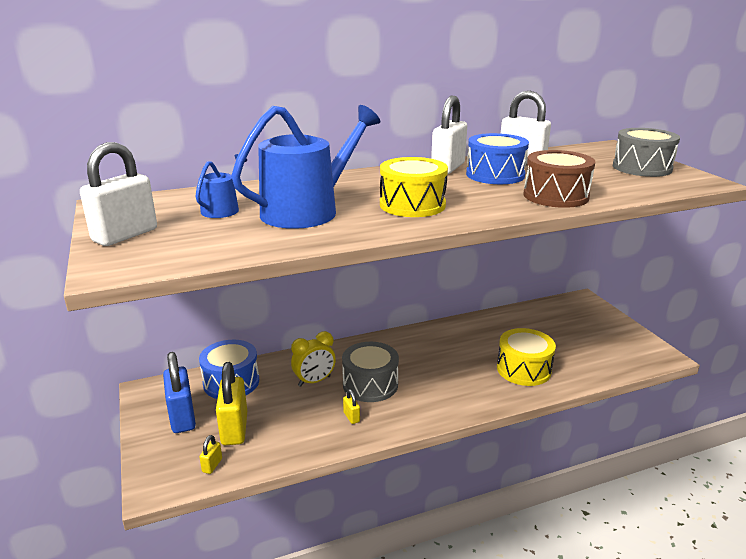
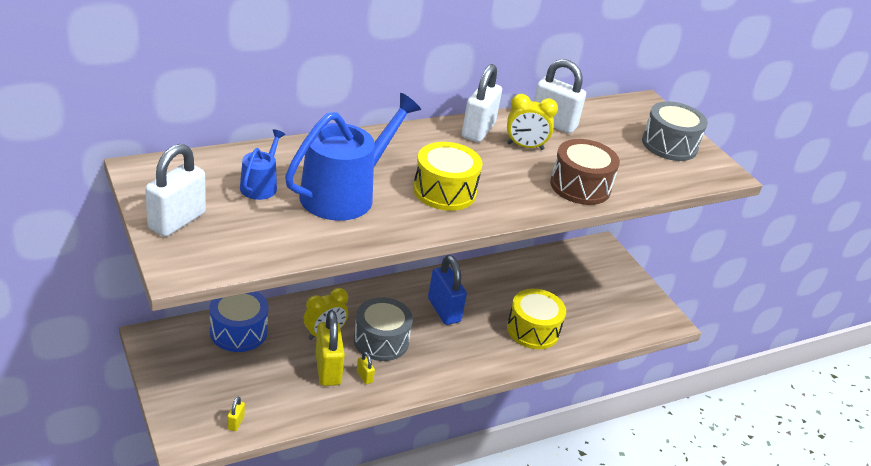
camera: 10 degrees left, 10 degrees up
blue padlock [163,352,196,433] -> blue padlock moved to [428,255,467,325]
yellow padlock [216,362,247,445] -> yellow padlock moved to [315,310,345,386]
blue drum [466,133,529,184] -> yellow clock [507,94,558,150]

